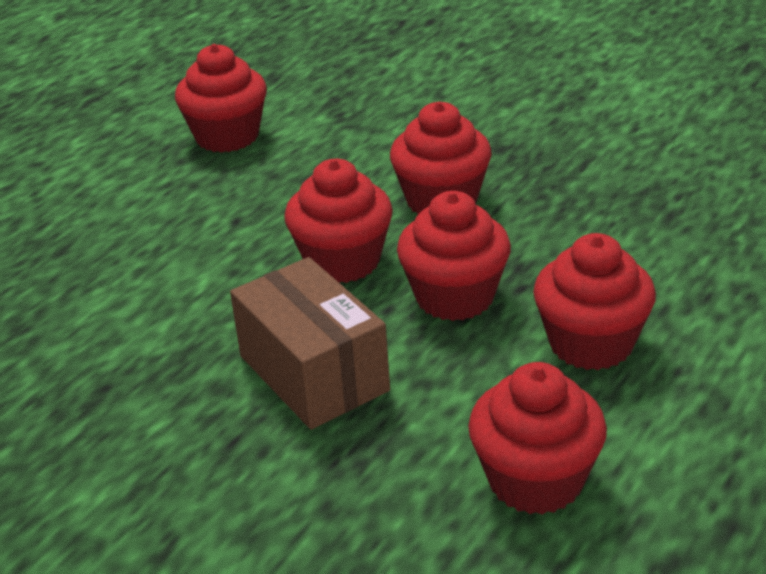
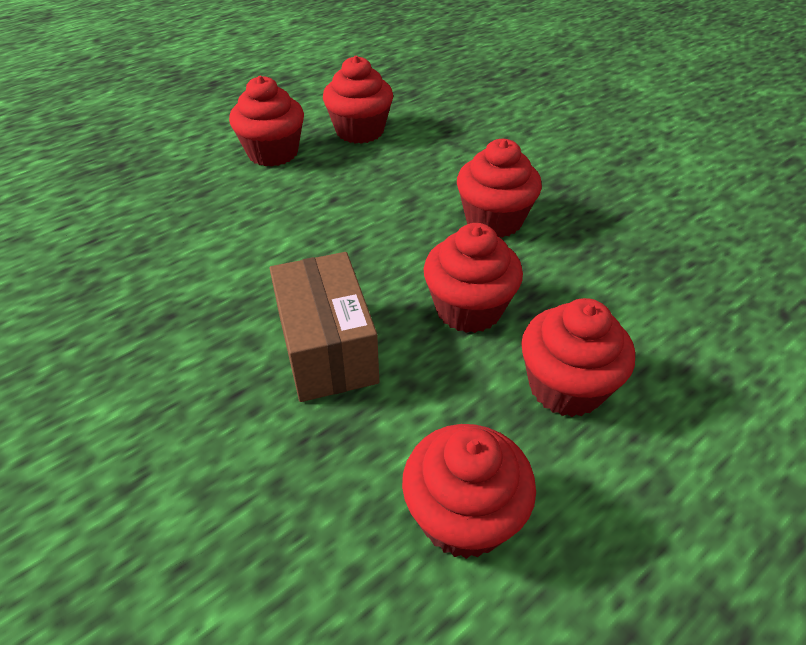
camera: 15 degrees right, 10 degrees up
red cupcake [284,159,393,283] -> red cupcake moved to [229,76,304,167]

